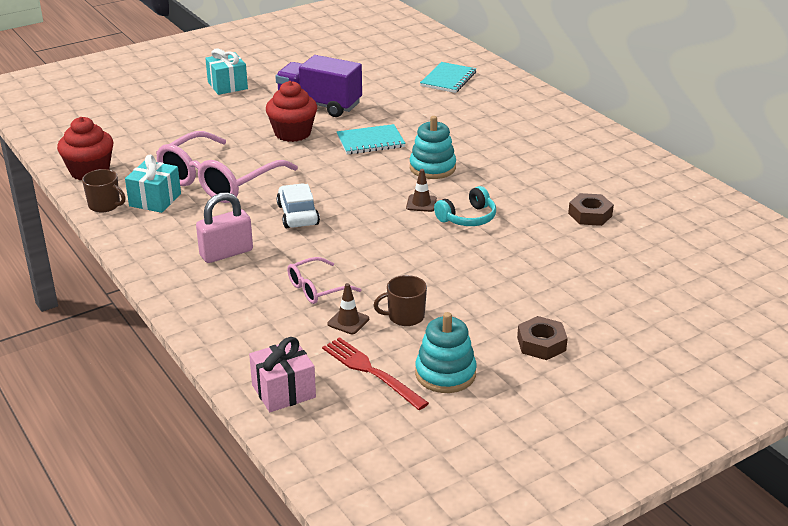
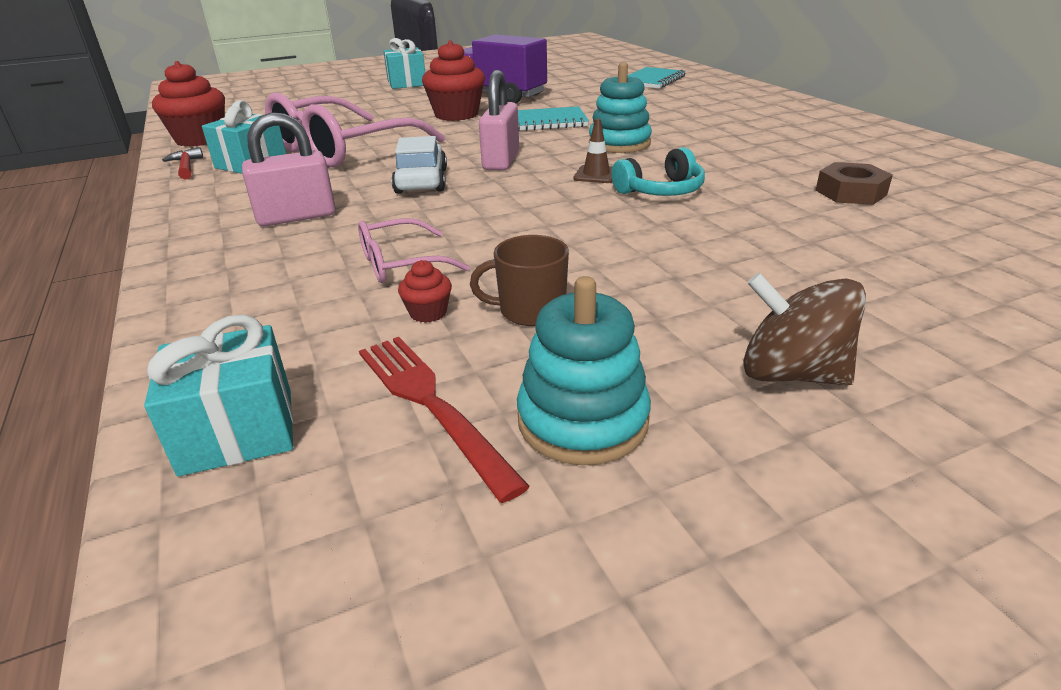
camera: 10 degrees right, 0 degrees up
brown mug [82,169,126,213] -> red hammer [162,147,204,180]
pink gift [249,337,316,412] -> turquoise gift [144,315,293,477]
brown traffic cone [328,283,369,334] -> red cupcake [398,260,452,323]
brown nut [517,316,568,360] -> brown spinning top [743,273,866,386]
none -> pink padlock [479,70,519,171]

